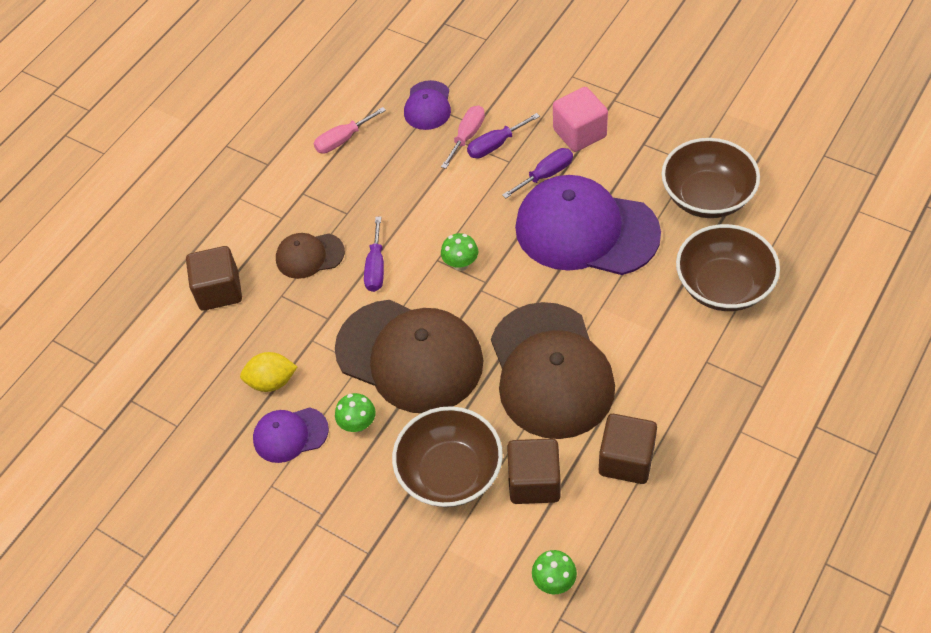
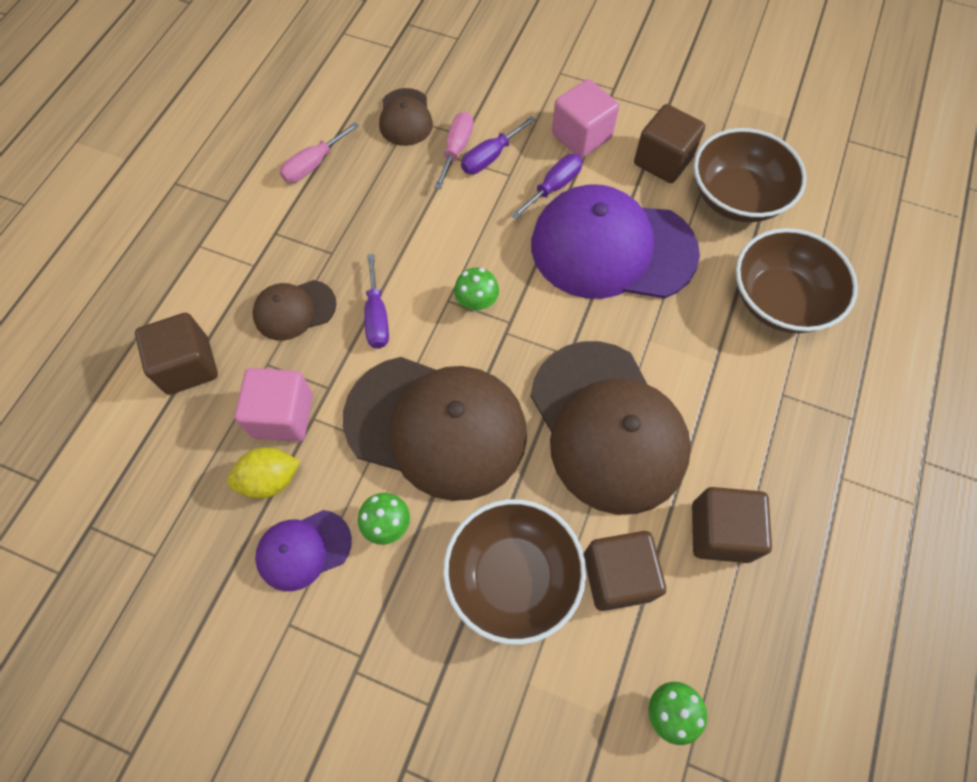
camera: 15 degrees left, 10 degrees up
purple cap [404,80,451,130] -> brown cap [379,88,433,146]
none -> pink cube [235,368,313,442]
none -> brown cube [634,104,705,183]

